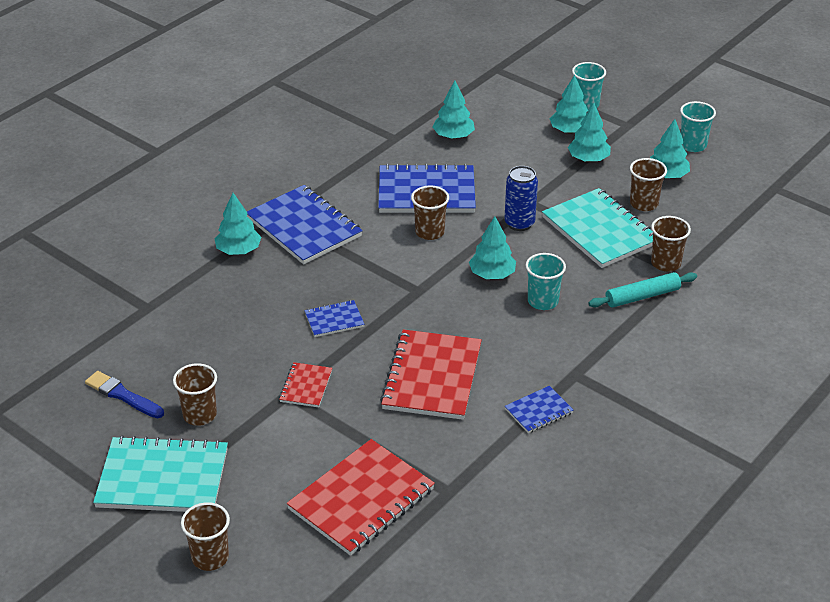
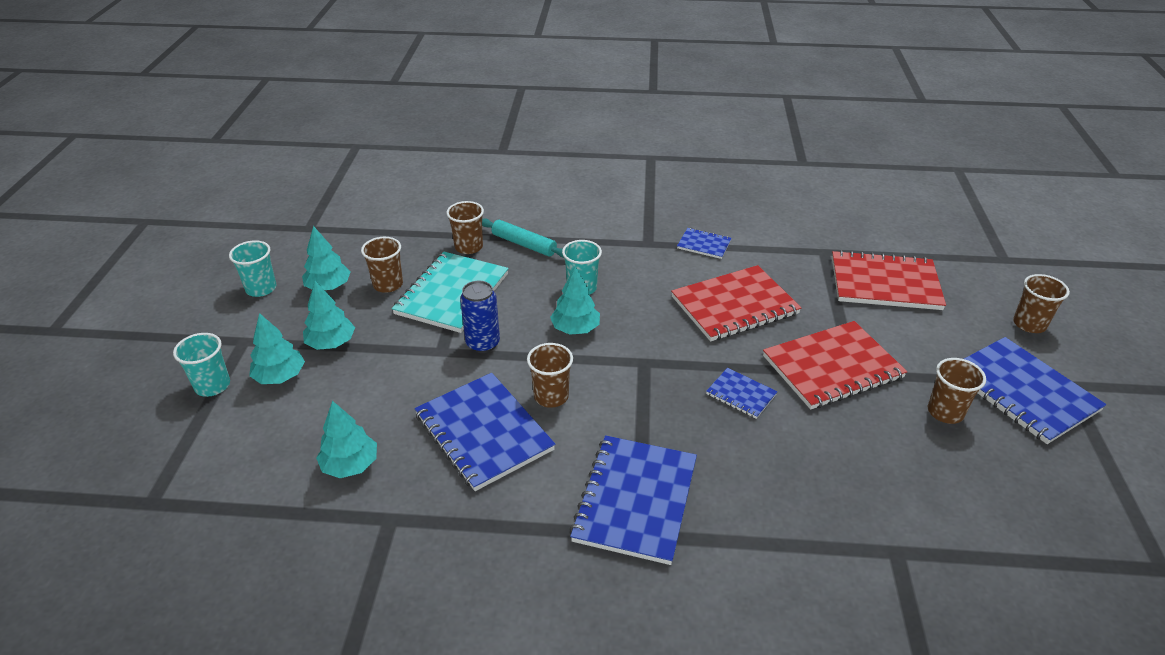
camera: 125 degrees left, 0 degrees up
blue brush [85,371,164,418] -> none
turquoise notebook [93,435,228,512] -> blue notebook [964,337,1107,444]
turquoise tree [214,193,261,255] -> none
red notebook [279,362,332,407] -> red notebook [763,321,907,409], size x2.04

